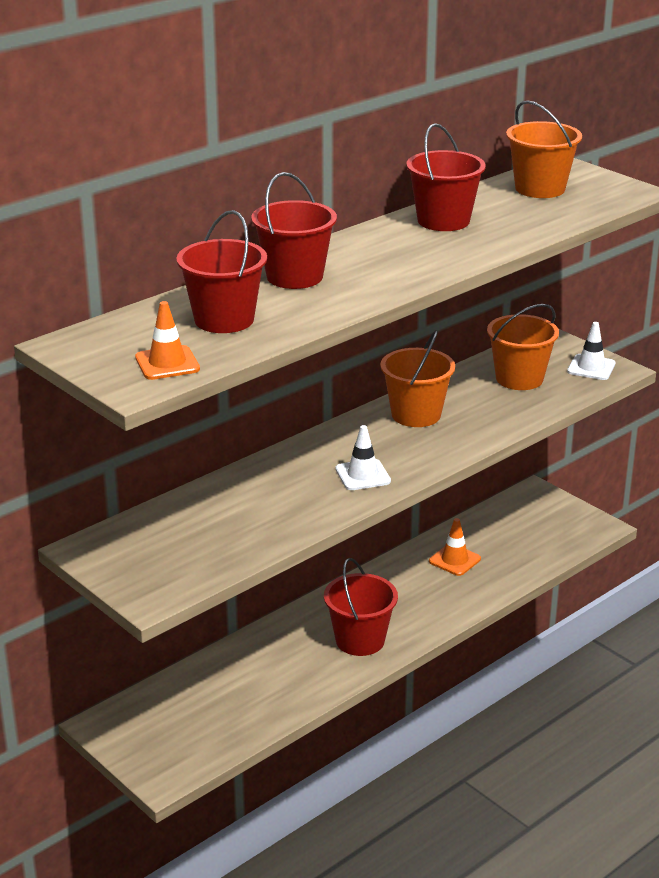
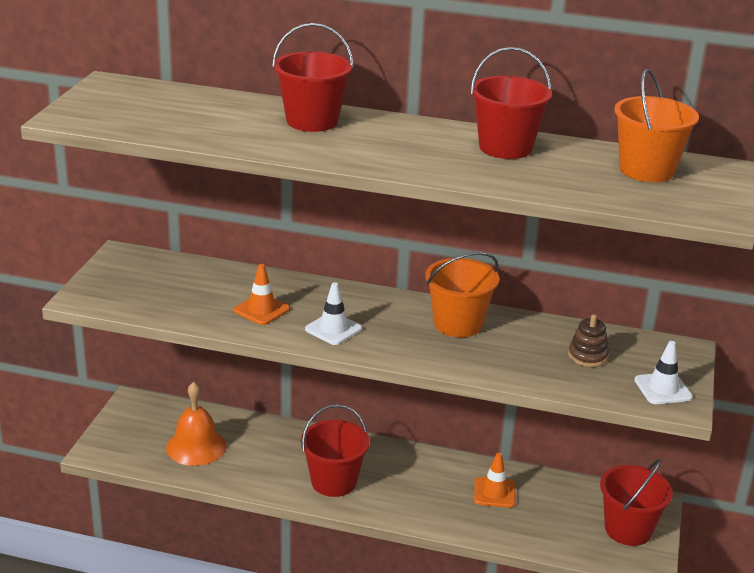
camera: 55 degrees right, 0 degrees up
orange traffic cone [135,301,200,380] -> orange traffic cone moved to [234,264,290,325]
red bucket [176,210,267,333] -> red bucket moved to [600,459,673,546]
orange bucket [487,304,559,390] -> brown stacking toy [568,314,609,367]
none -> orange bell [166,382,227,466]

